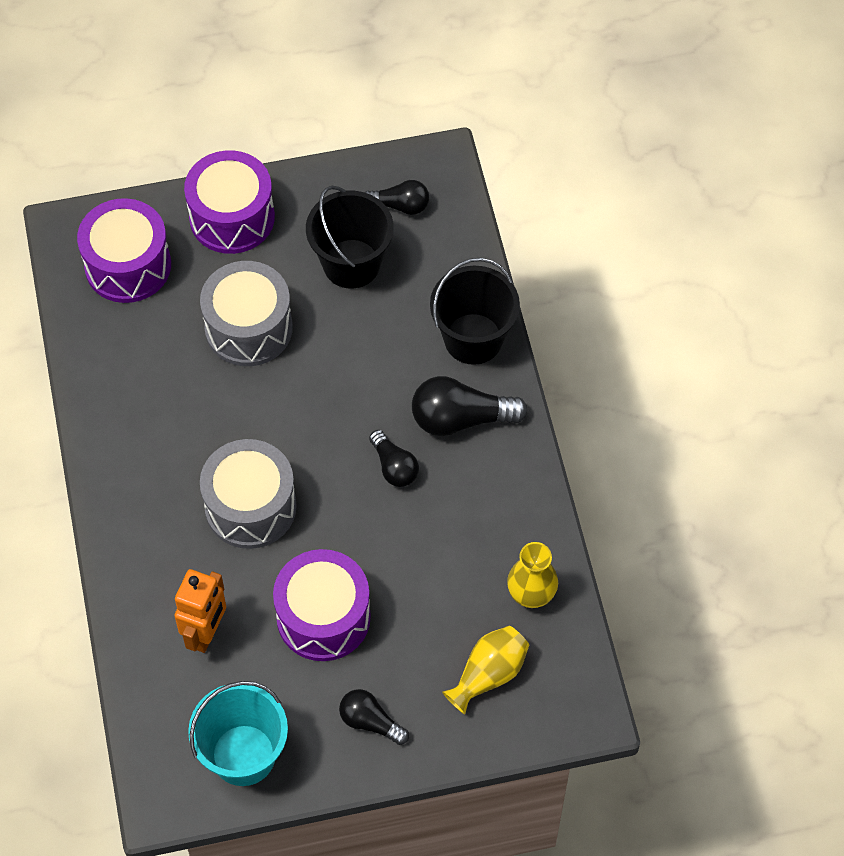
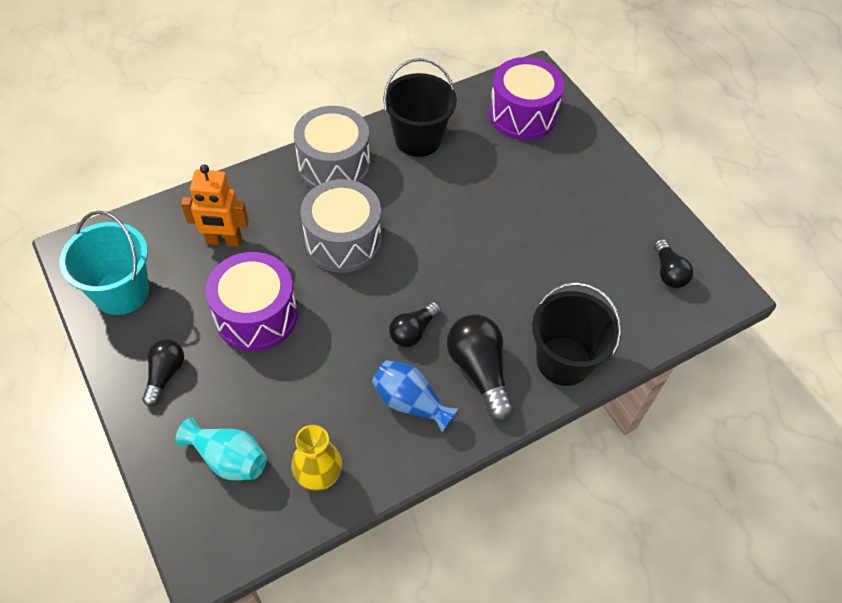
camera: 70 degrees right, 5 degrees down
purple drum [184,150,275,254] -> none
grey drum [200,261,293,366] -> grey drum moved to [294,106,370,189]
black bucket [306,186,394,288] -> black bucket moved to [383,58,457,157]
yellow vase [442,625,529,714] -> turquoise vase [176,417,267,480]
none -> blue vase [372,360,459,432]

